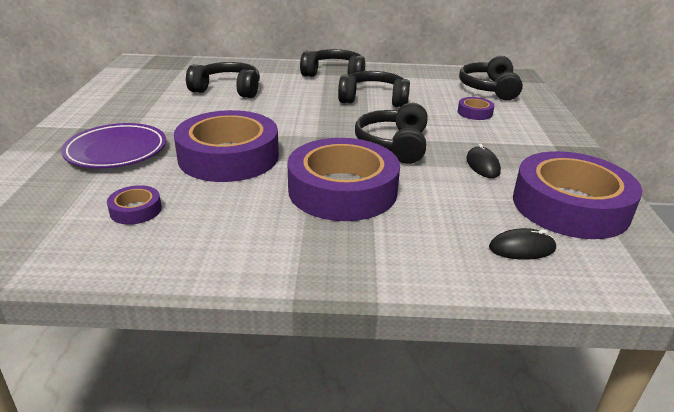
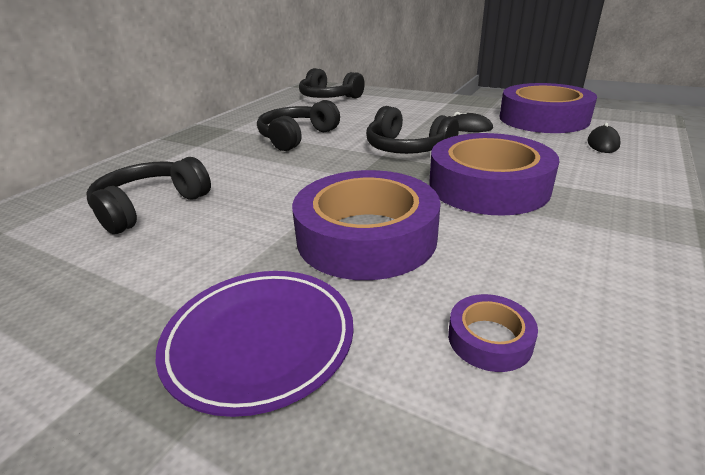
camera: 60 degrees left, 0 degrees up
black headphones [300,49,365,77] -> none
purple tape [458,97,495,120] -> none

